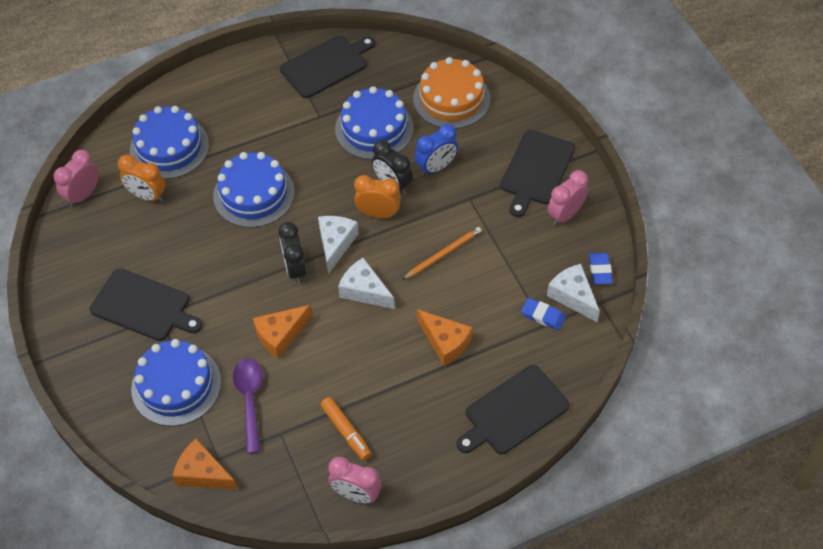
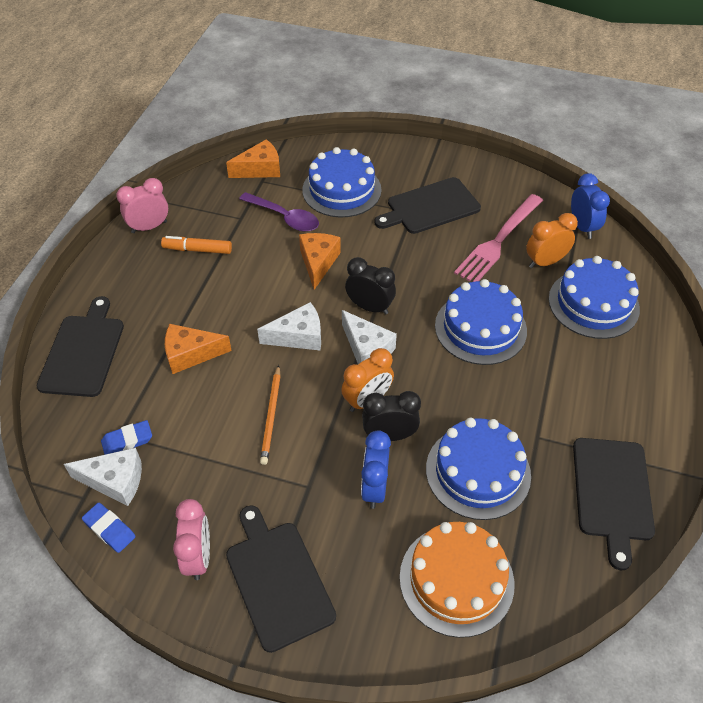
camera: 130 degrees right, 5 degrees down
pink clock [54,150,99,207] -> blue clock [571,173,610,239]
none -> pink fork [454,194,543,282]

